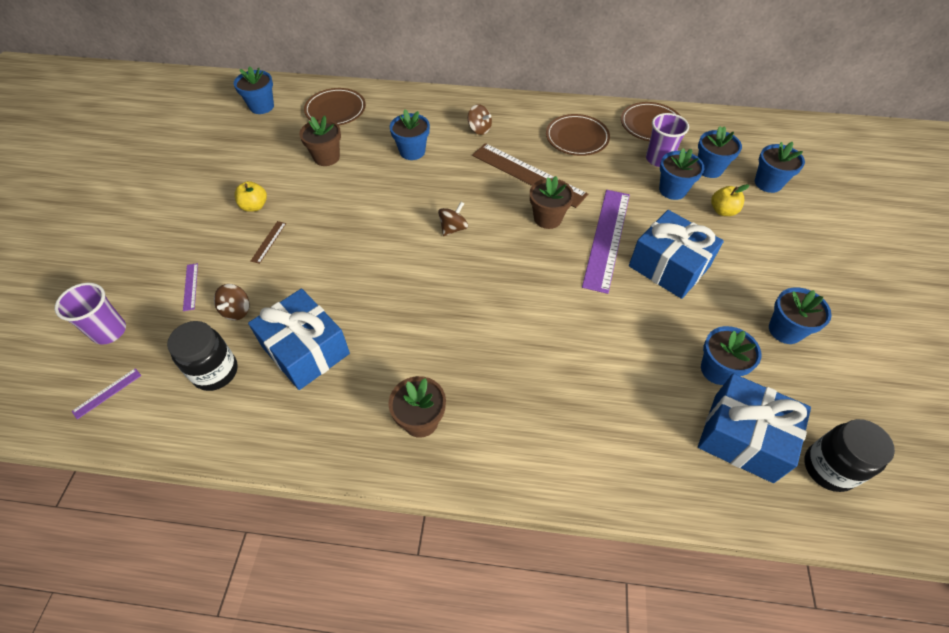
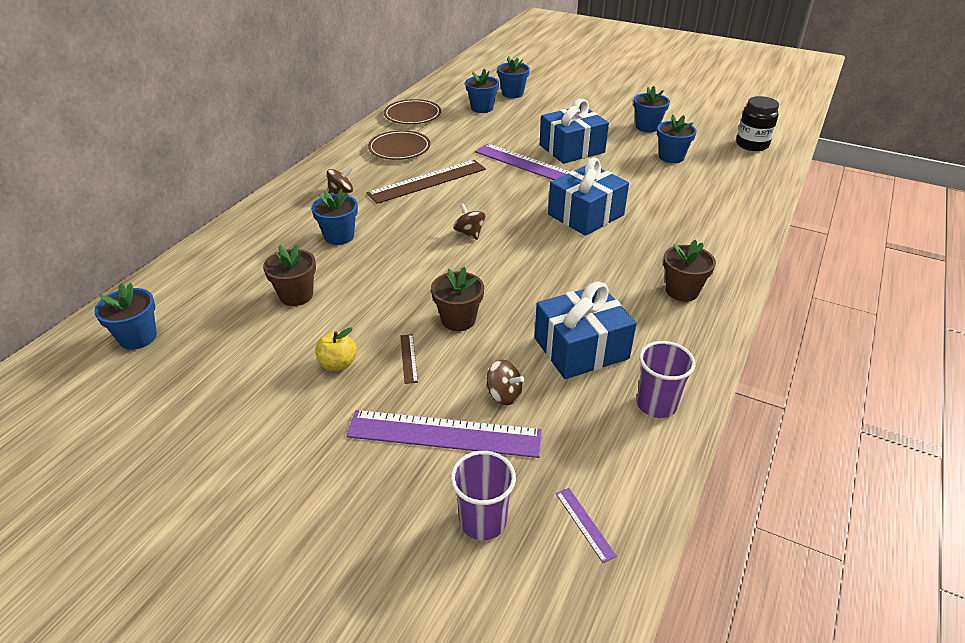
camera: 70 degrees left, 15 degrees down
black jar [167,321,238,391] -> none
purple ruler [183,263,198,311] -> purple ruler [346,410,542,458], size x2.45
brown ruler [250,221,286,264] -> brown ruler turned 45 degrees clockwise [400,334,418,384]
brown plate [304,88,366,125] -> none
brown flower pot [530,176,574,229] -> brown flower pot moved to [431,267,484,331]
purple cup [646,113,689,167] -> purple cup moved to [637,341,696,418]
blue flower pot [659,148,704,200] -> none
blue gift [698,374,811,483] -> blue gift moved to [548,158,629,236]
yellow apple [711,184,749,216] -> none

